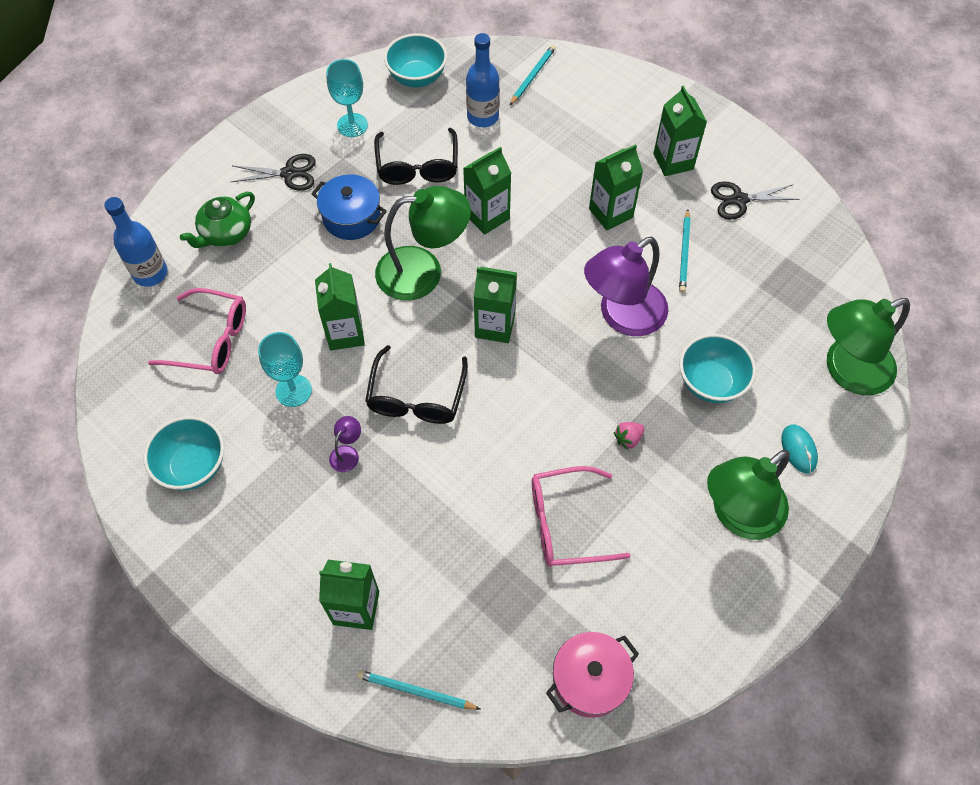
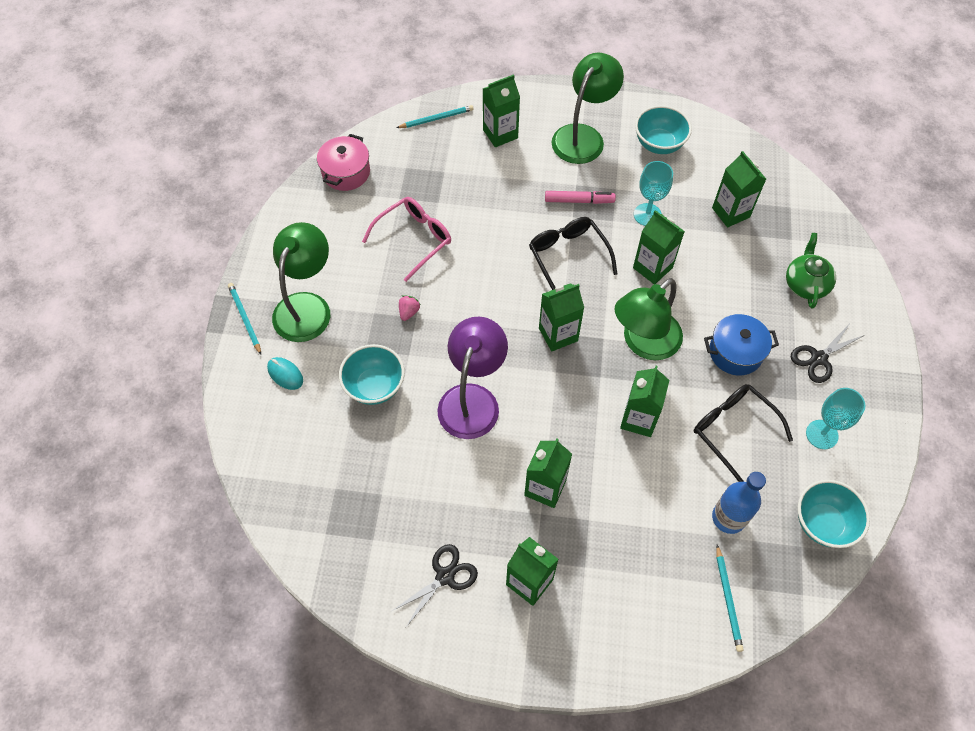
camera: 145 degrees right, 0 degrees up
blue bottle [104,197,168,287] -> none
pink glasses [148,288,246,374] -> green carton [712,151,766,227]
purple lamp [329,416,361,472] -> pink marker [545,191,616,204]
turquoise pencil [679,209,691,293] -> turquoise pencil moved to [228,283,261,355]
green lamp [827,298,910,395] -> green lamp moved to [551,53,624,164]

